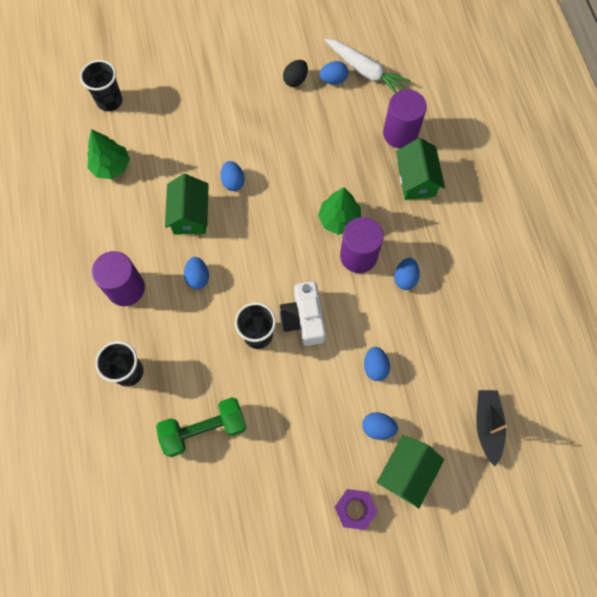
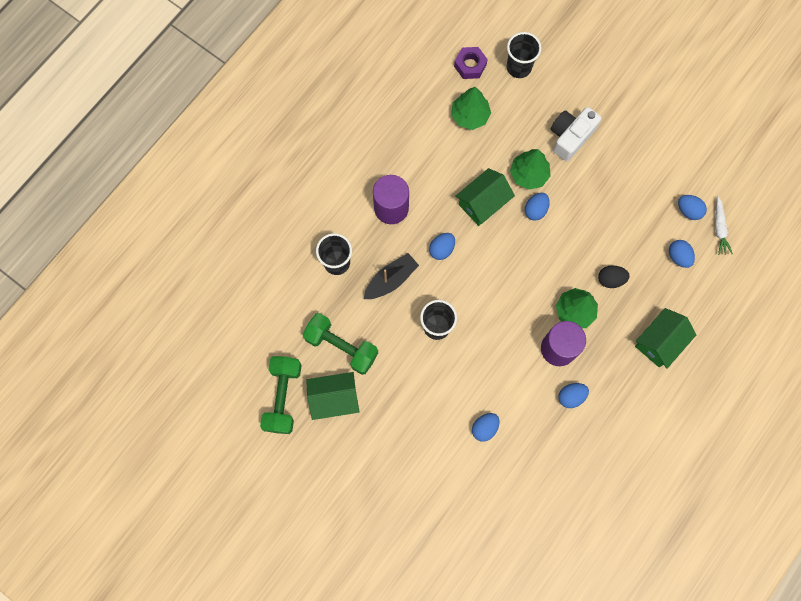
camera: 50 degrees right, 5 degrees up
white camera [280,281,326,346] -> white camera moved to [551,107,602,162]
black egg [283,60,308,87] -> black egg moved to [598,265,630,288]
white carrot [325,38,411,93] -> white carrot [715,196,733,255], size x0.61
purple nut [335,489,377,530] -> purple nut moved to [454,47,488,79]
blue egg [362,412,398,440] -> blue egg moved to [669,240,695,268]
green house [377,435,444,509] -> green house moved to [306,372,359,420]
purple cylinder [383,89,427,149] -> none
black boat [476,390,507,467] -> black boat moved to [364,253,419,299]
none -> green dumbbell [260,356,302,434]
none -> green tree [510,149,551,190]

